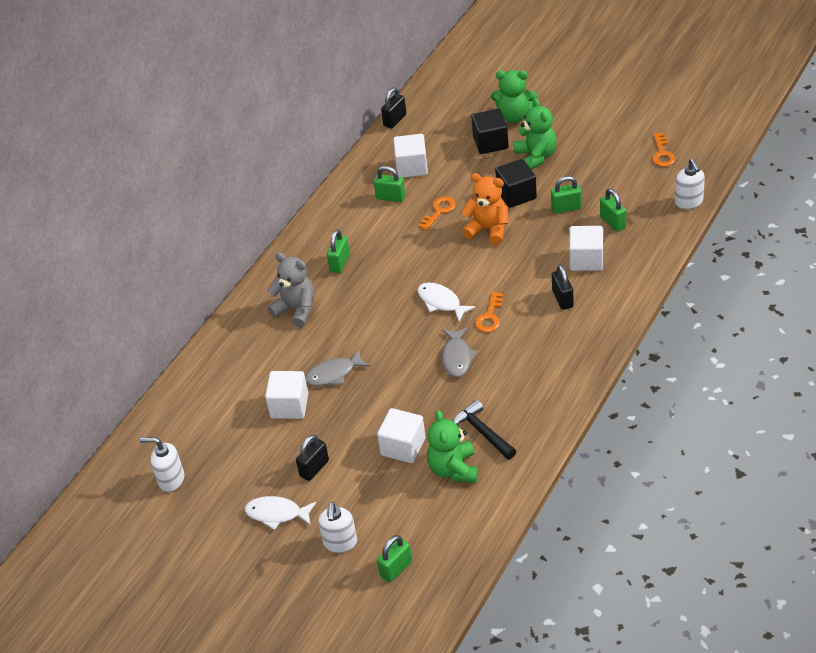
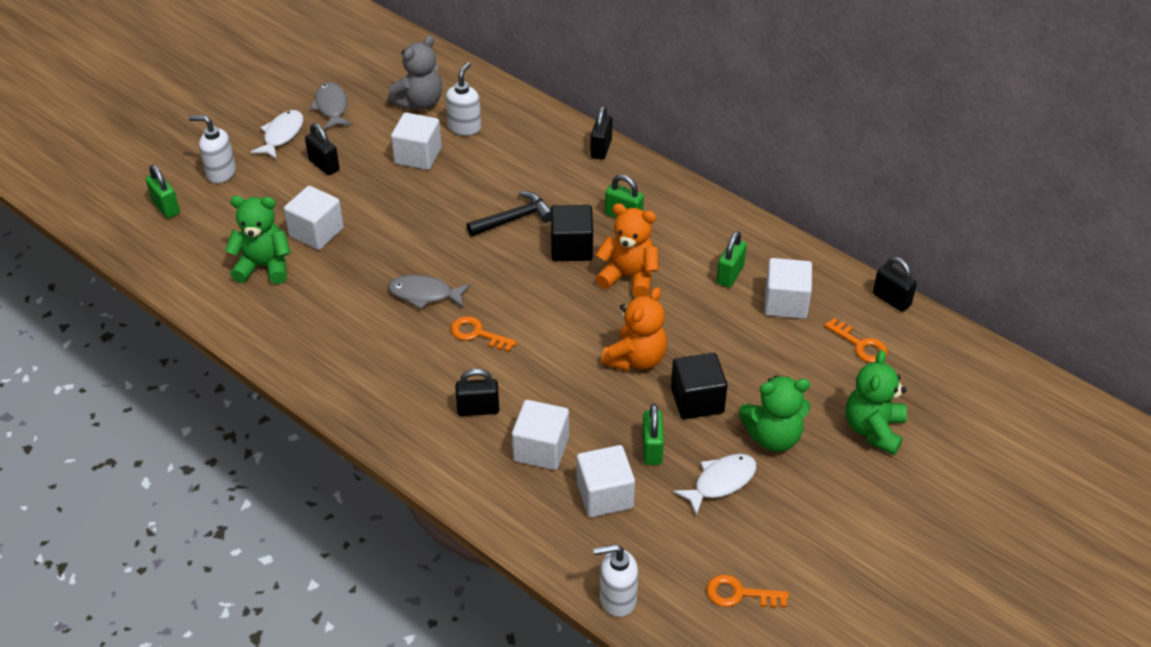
camera: 95 degrees right, 0 degrees up
white soap dispenser [140,437,184,492] -> white soap dispenser moved to [446,62,481,136]
grey teddy bear [267,252,314,327] -> grey teddy bear moved to [388,35,442,110]
grey fish [305,349,371,386] -> grey fish moved to [310,82,352,130]
orange key [418,196,456,231] -> orange key moved to [824,318,888,363]
white fish [418,282,476,322] -> white fish moved to [673,454,757,516]
black hammer [453,400,516,460] -> black hammer moved to [466,191,551,236]
black cube [471,109,509,154] -> black cube moved to [551,205,593,261]
green padlock [600,189,626,232] -> white cube [577,445,635,517]
none -> black padlock [590,106,613,160]
none -> orange teddy bear [595,203,659,297]

